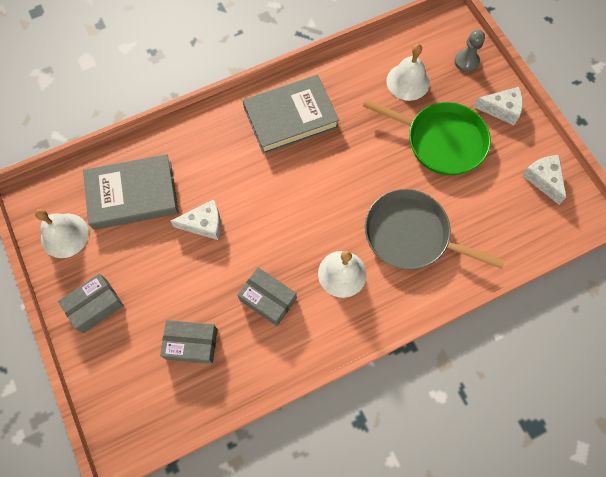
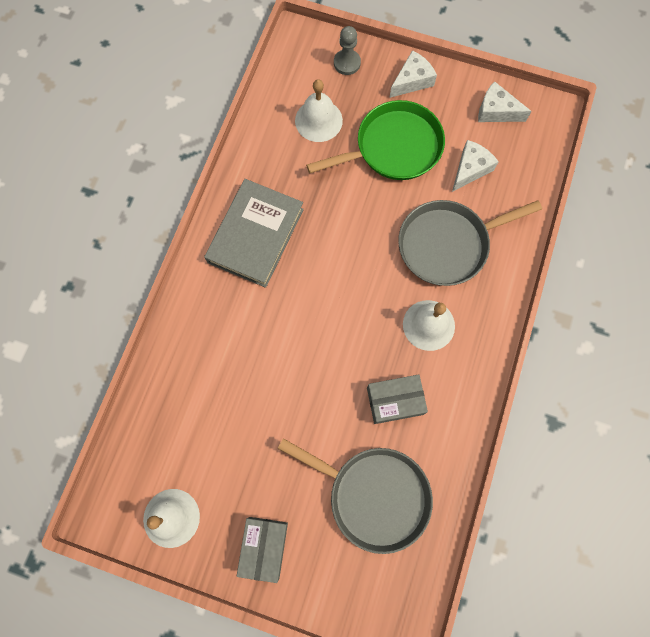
camera: 45 degrees left, 5 degrees up
grey book [83,154,179,230] -> none
grey box [160,320,218,364] -> grey pan [278,438,433,554]
white cheese [170,200,221,240] -> white cheese moved to [452,140,499,192]

